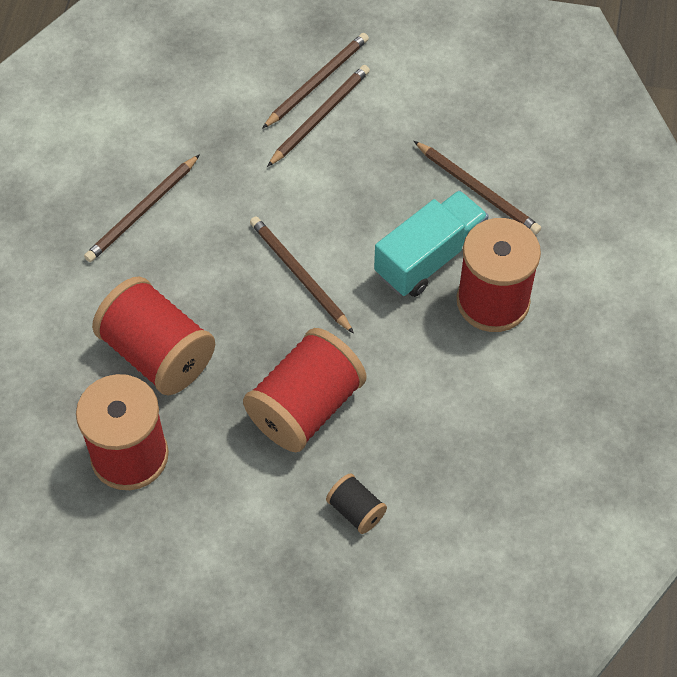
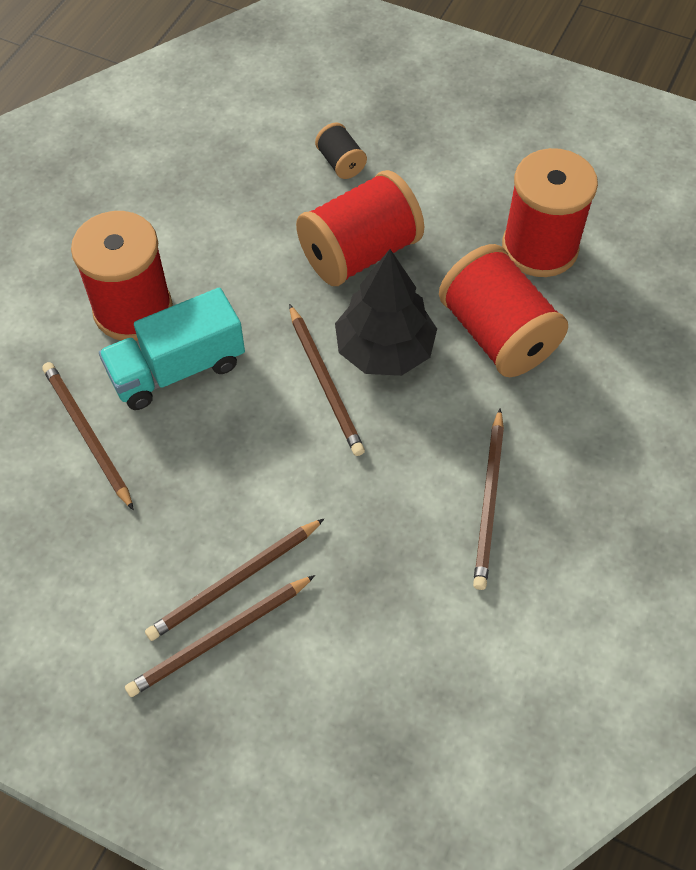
camera: 165 degrees left, 0 degrees up
brown pencil [84,154,200,262] -> brown pencil turned 135 degrees clockwise [473,409,504,590]
none -> black tree [335,249,437,376]

